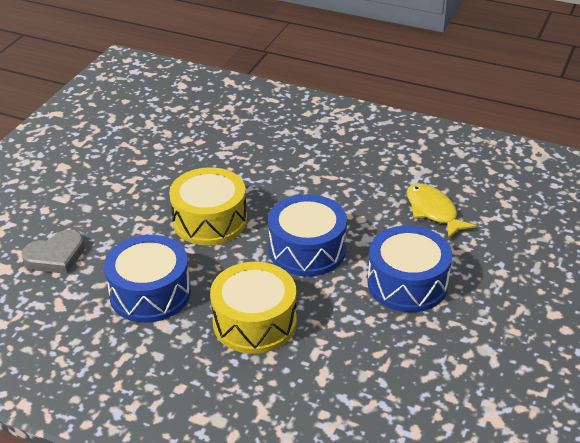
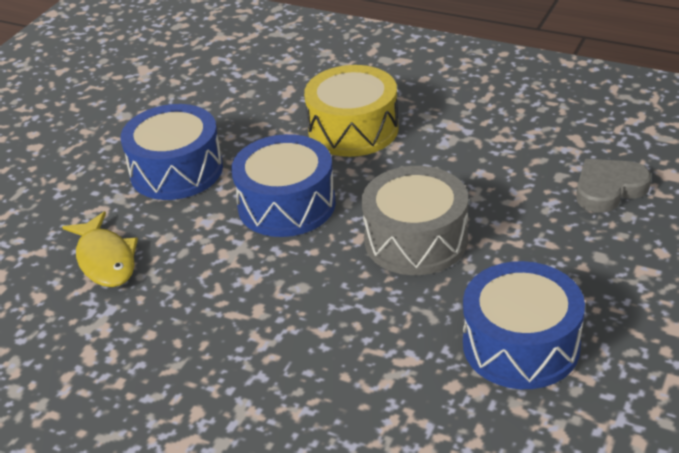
camera: 175 degrees left, 0 degrees up
blue drum [104,235,191,323] -> blue drum moved to [463,261,585,389]
yellow drum [169,167,247,245] -> grey drum [362,166,468,275]

